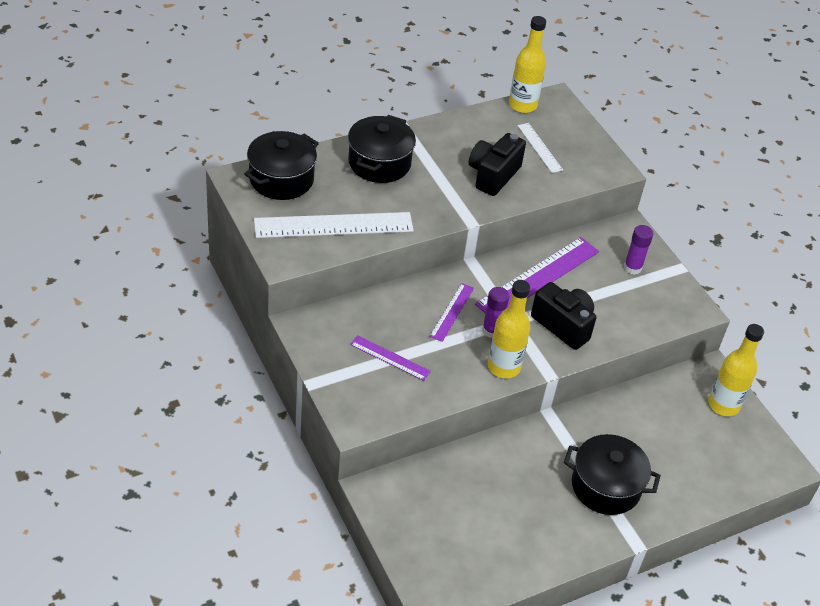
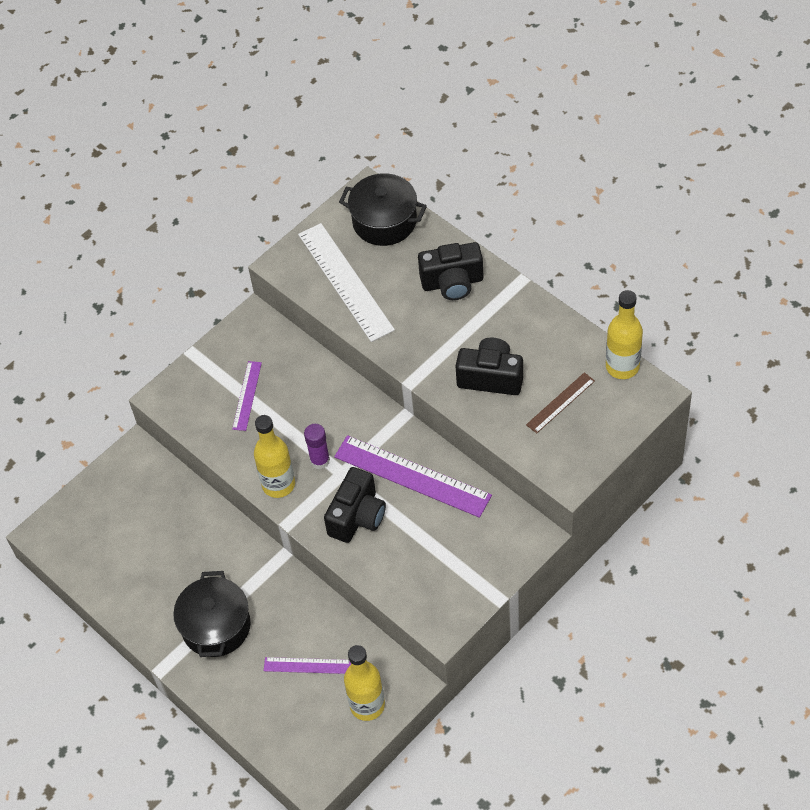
camera: 80 degrees right, 10 degrees up
black pot [348,115,416,183] -> black camera [418,242,484,300]
purple ruler [429,283,474,342] -> purple ruler moved to [264,657,351,674]
white ruler [518,123,563,173] -> brown ruler [526,372,595,434]
purple glue stick [624,225,653,275] -> none

